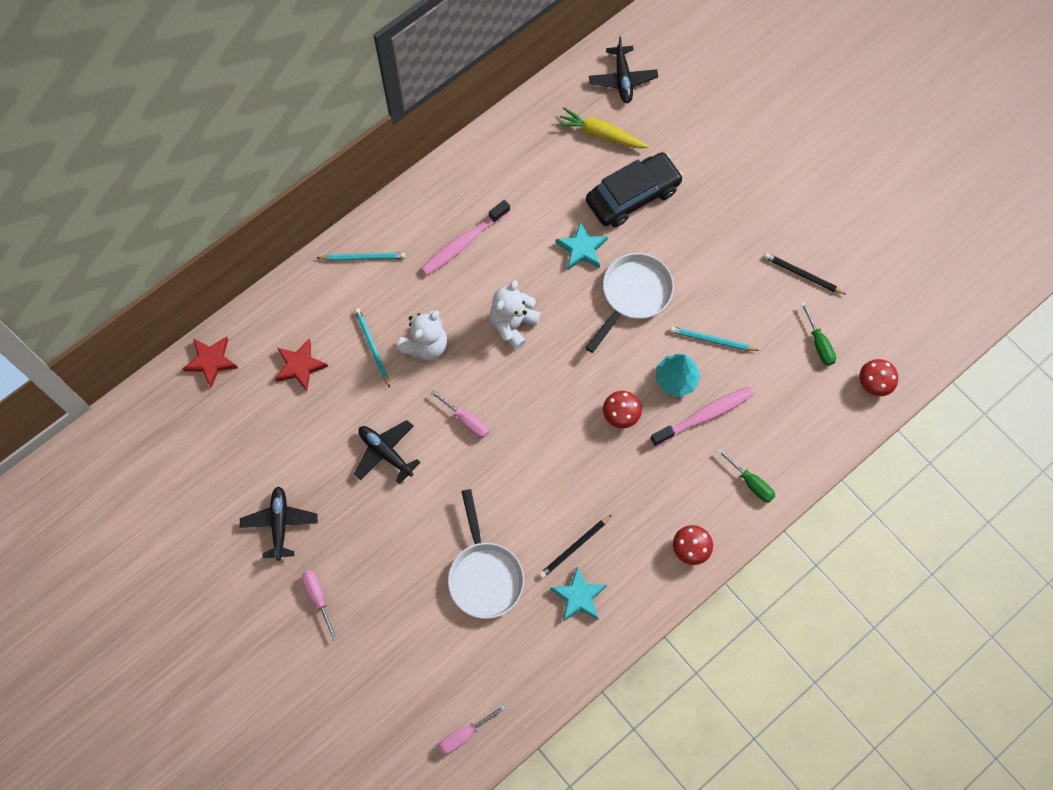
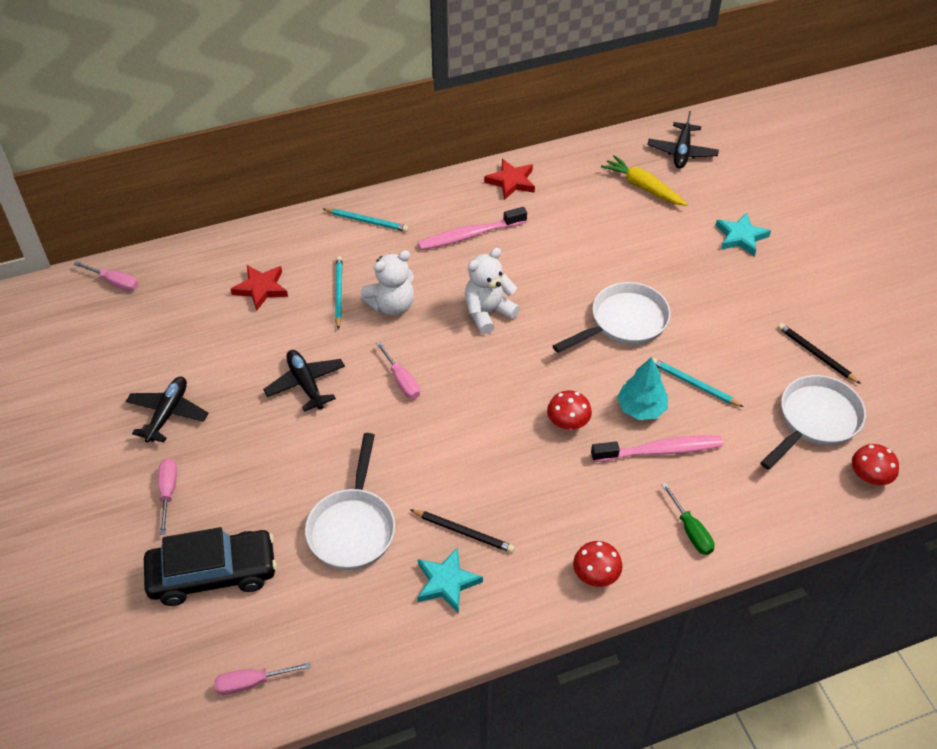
camera: 20 degrees right, 20 degrees down
red star [182,336,238,388] -> red star moved to [484,159,535,200]
black pencil [539,515,612,579] -> black pencil turned 135 degrees counterclockwise [410,509,515,553]
turquoise star [556,221,608,270] -> turquoise star moved to [715,212,771,257]
black car [586,152,683,227] -> black car moved to [144,527,277,606]
green screwdriver [801,302,836,366] -> white pan [760,375,866,470]
none -> pink screwdriver [74,261,138,291]

